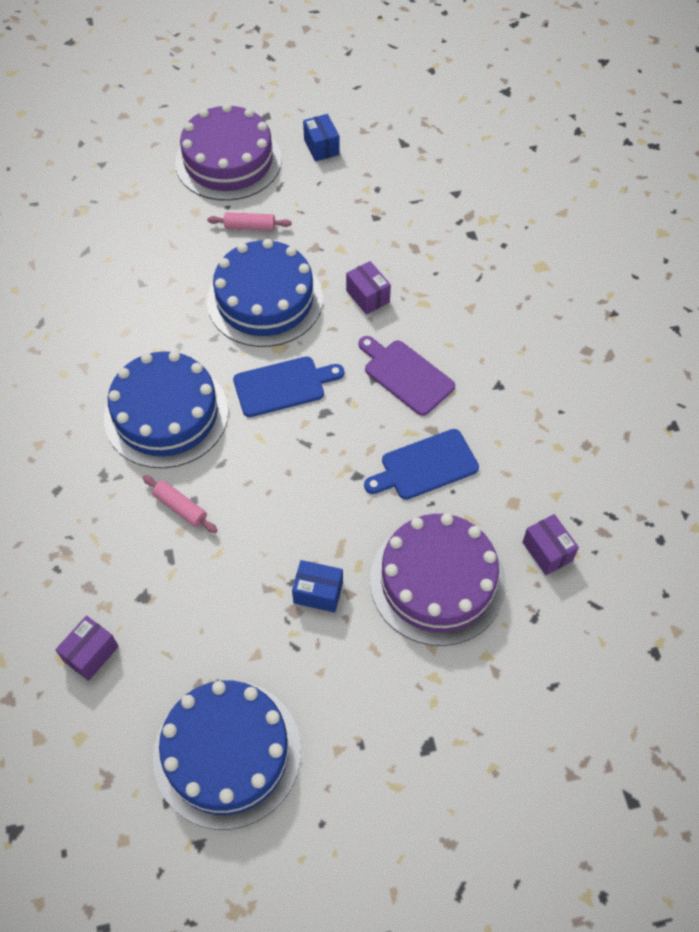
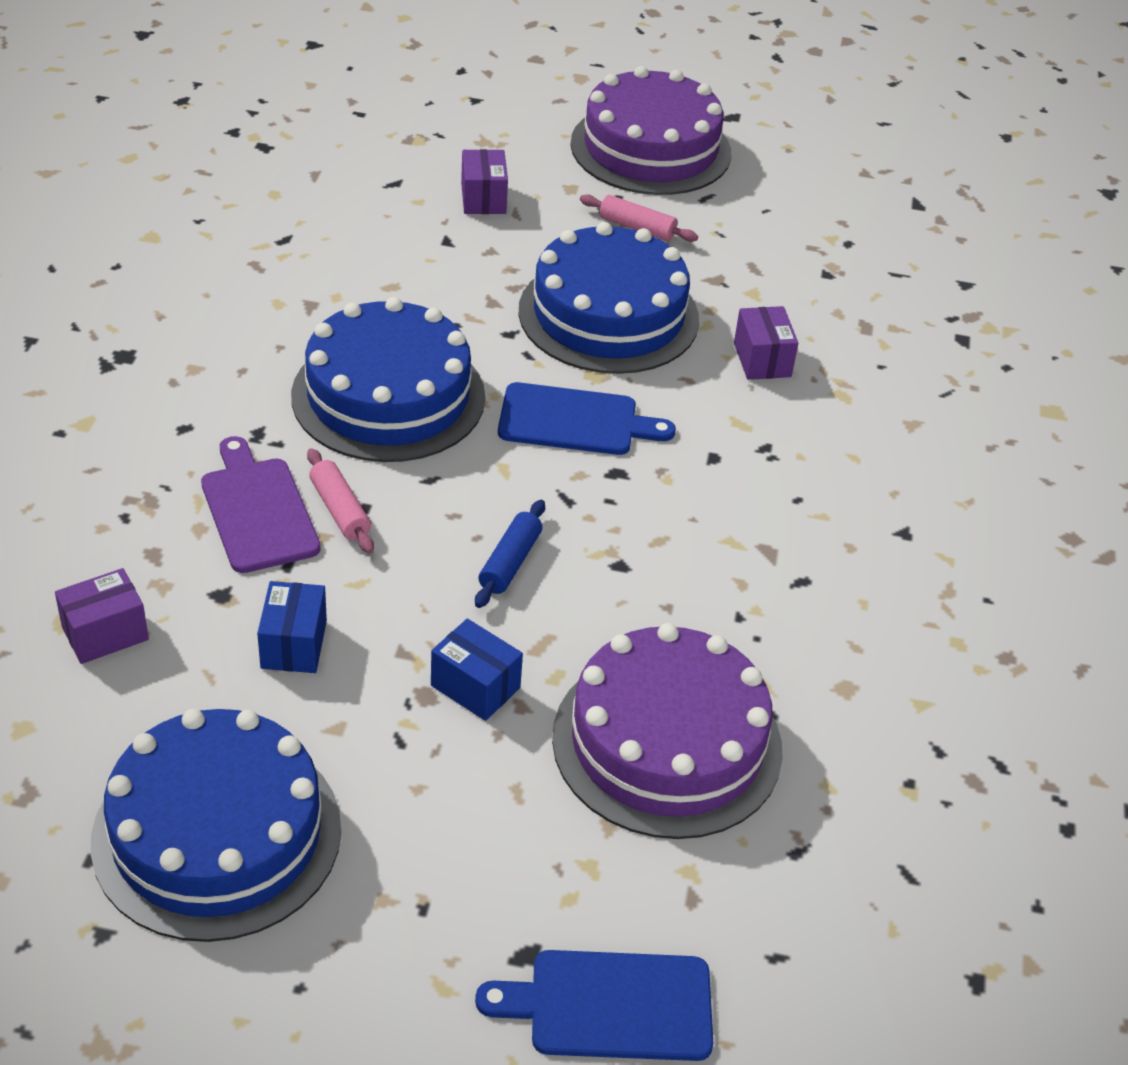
camera: 20 degrees right, 15 degrees down
blue box [303,114,340,161] -> blue box moved to [257,581,327,673]
purple cutting board [358,336,455,416] -> purple cutting board moved to [201,436,321,573]
blue cutting board [364,429,479,500] -> blue cutting board moved to [475,950,713,1061]
purple box [522,514,579,575] -> purple box moved to [461,149,508,214]
none -> blue rolling pin [475,500,545,608]

